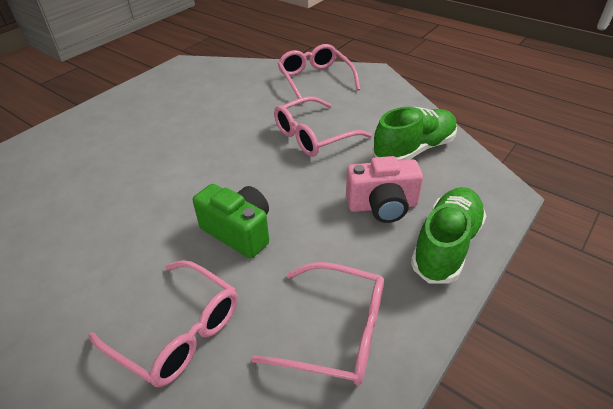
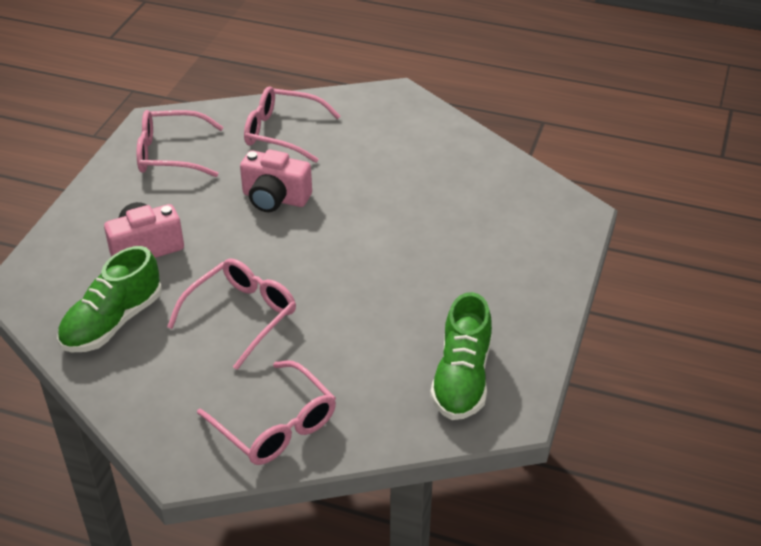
camera: 160 degrees right, 0 degrees up
green camera [193,184,269,258] -> pink camera [240,150,312,212]
green shoe [411,187,486,283] -> green shoe moved to [430,292,492,420]

